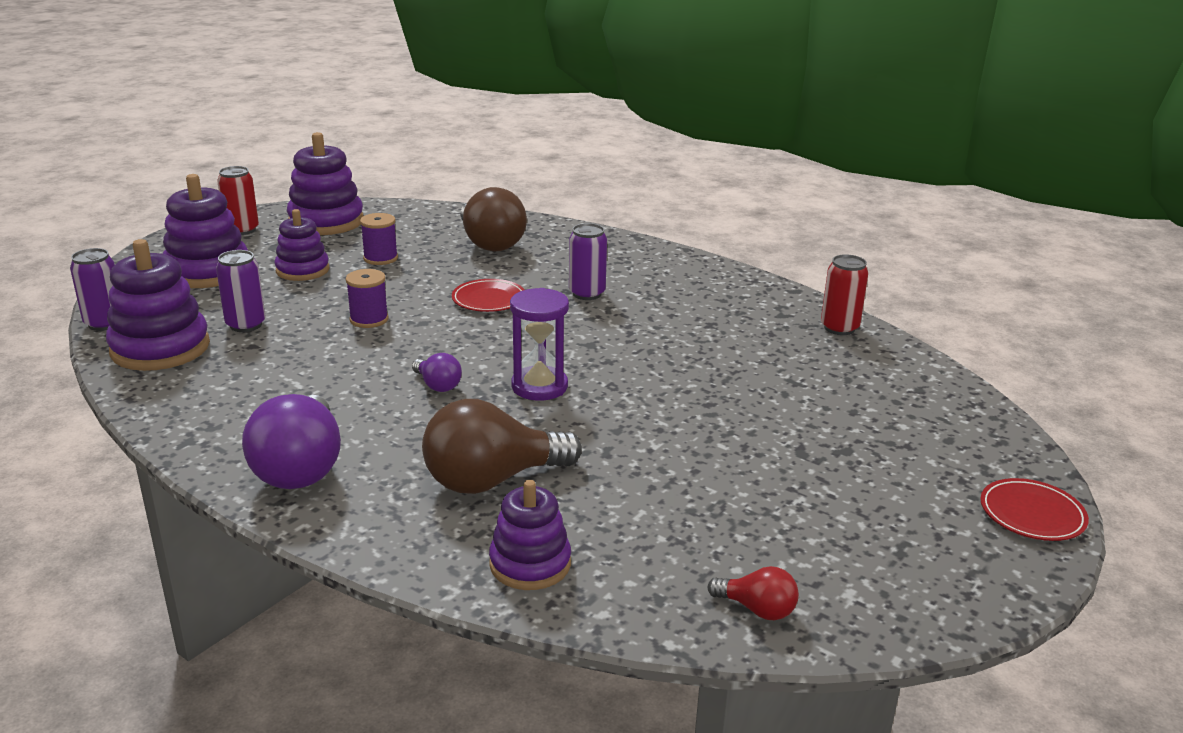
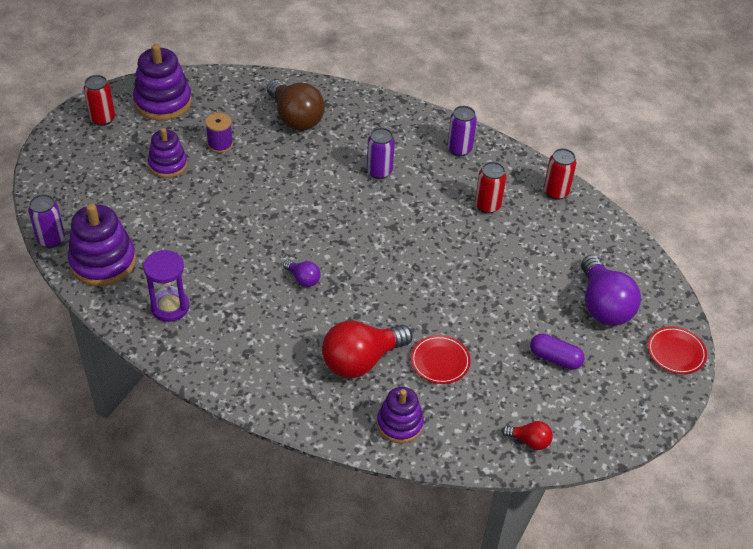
camera: 10 degrees left, 20 degrees up
purple stacking toy [163,174,248,288] -> none
purple can [216,250,266,332] -> purple can moved to [447,106,477,156]
purple light bulb [242,394,341,489] -> purple light bulb moved to [581,255,641,325]
purple spool [346,269,389,328] -> none
brown light bulb [422,399,582,494] -> red light bulb [322,321,413,378]
red plate [452,279,525,312] -> red plate moved to [411,335,471,384]
purple hourglass [510,288,569,401] -> purple hourglass moved to [143,250,189,322]
none -> red can [475,162,506,214]
none -> purple capsule [530,334,585,370]

